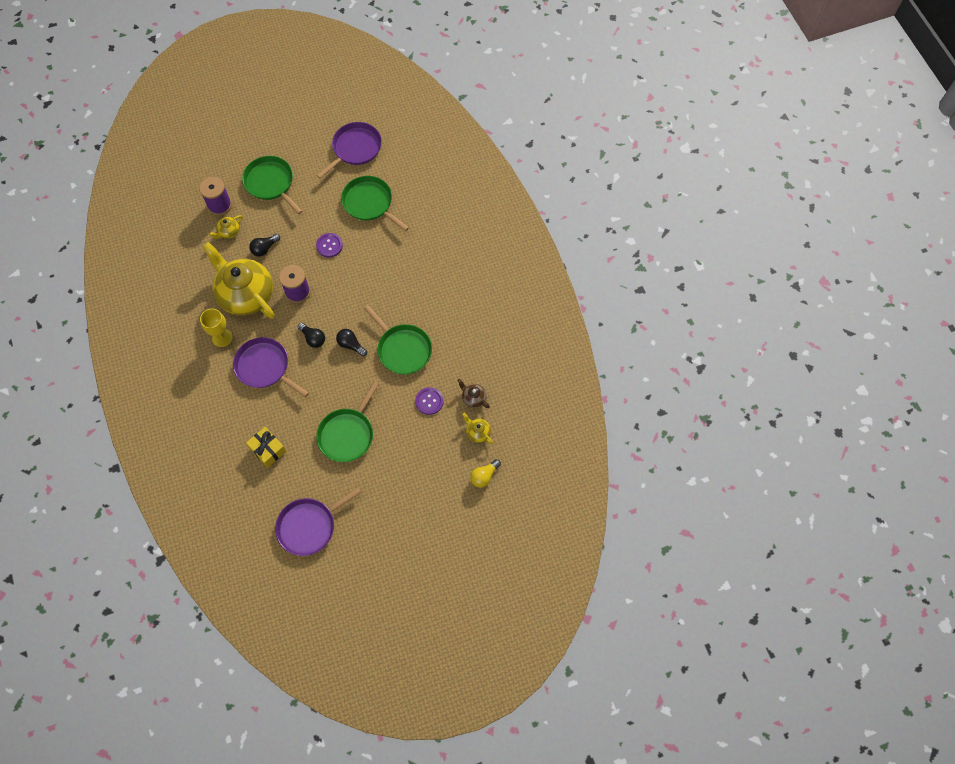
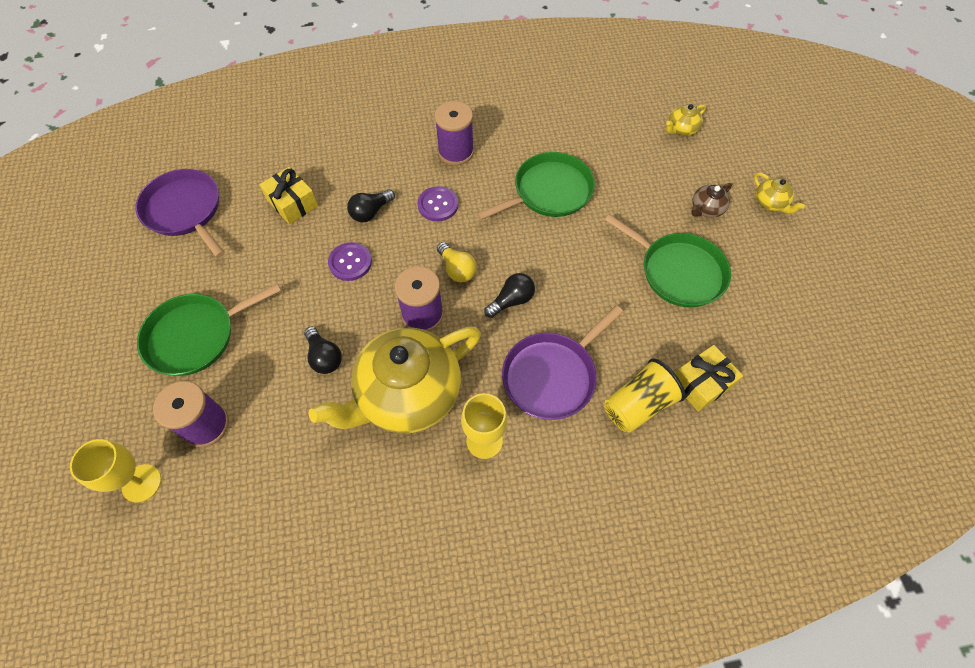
camera: 80 degrees left, 5 degrees down
yellow teapot [209,215,243,239] -> yellow teapot moved to [754,172,805,214]
purple pan [275,487,361,556] -> none
black light bulb [336,329,367,357] -> black light bulb moved to [347,189,395,222]
green pan [341,176,409,231] -> yellow gift [260,167,318,224]
purple button [415,387,444,415] -> purple button moved to [417,186,458,221]
brown teapot [457,379,490,408] -> brown teapot moved to [691,183,732,218]
yellow light bulb [470,459,501,488] -> yellow light bulb moved to [437,242,477,282]
none -> yellow goblet [70,439,161,502]
none -> purple spool [435,101,474,165]
none -> yellow cup [604,359,686,433]

